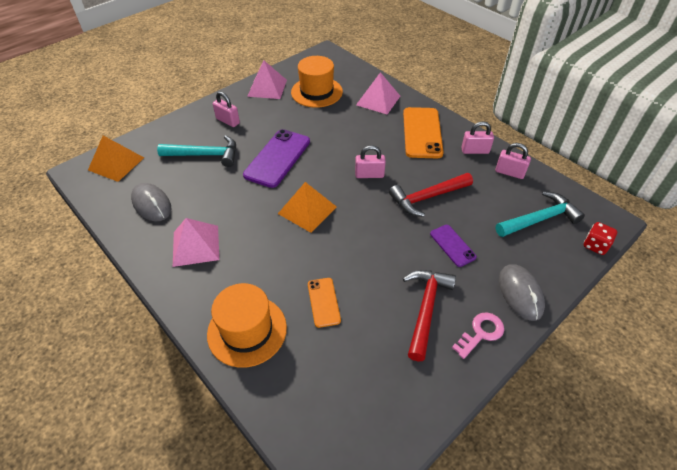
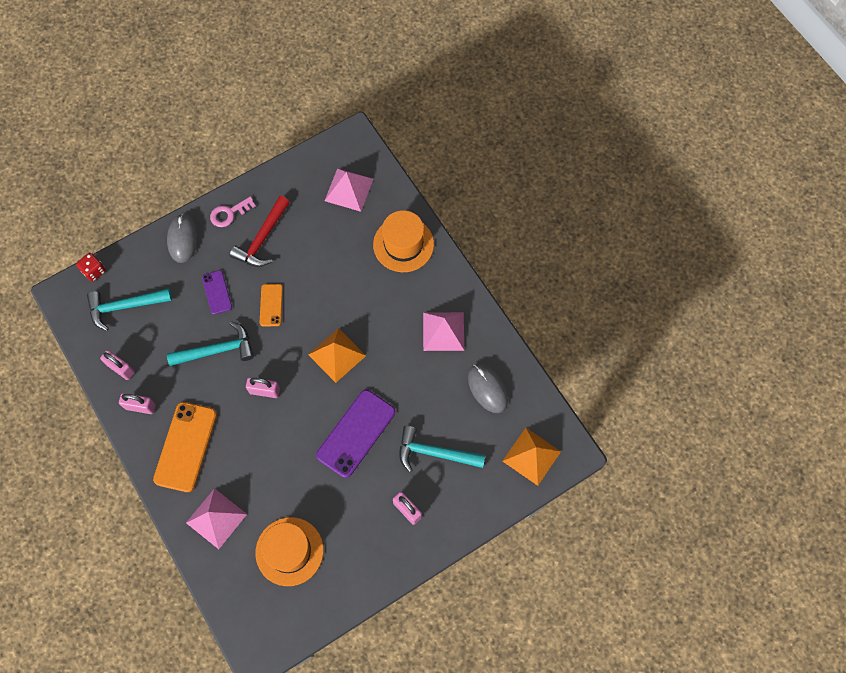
camera: 170 degrees left, 20 degrees up
pink pyramid [247,61,287,99] -> pink pyramid moved to [325,168,373,212]
orange phone [308,278,341,328] -> orange phone moved to [260,284,283,326]
red hammer [389,173,473,217] -> turquoise hammer [167,321,254,366]

